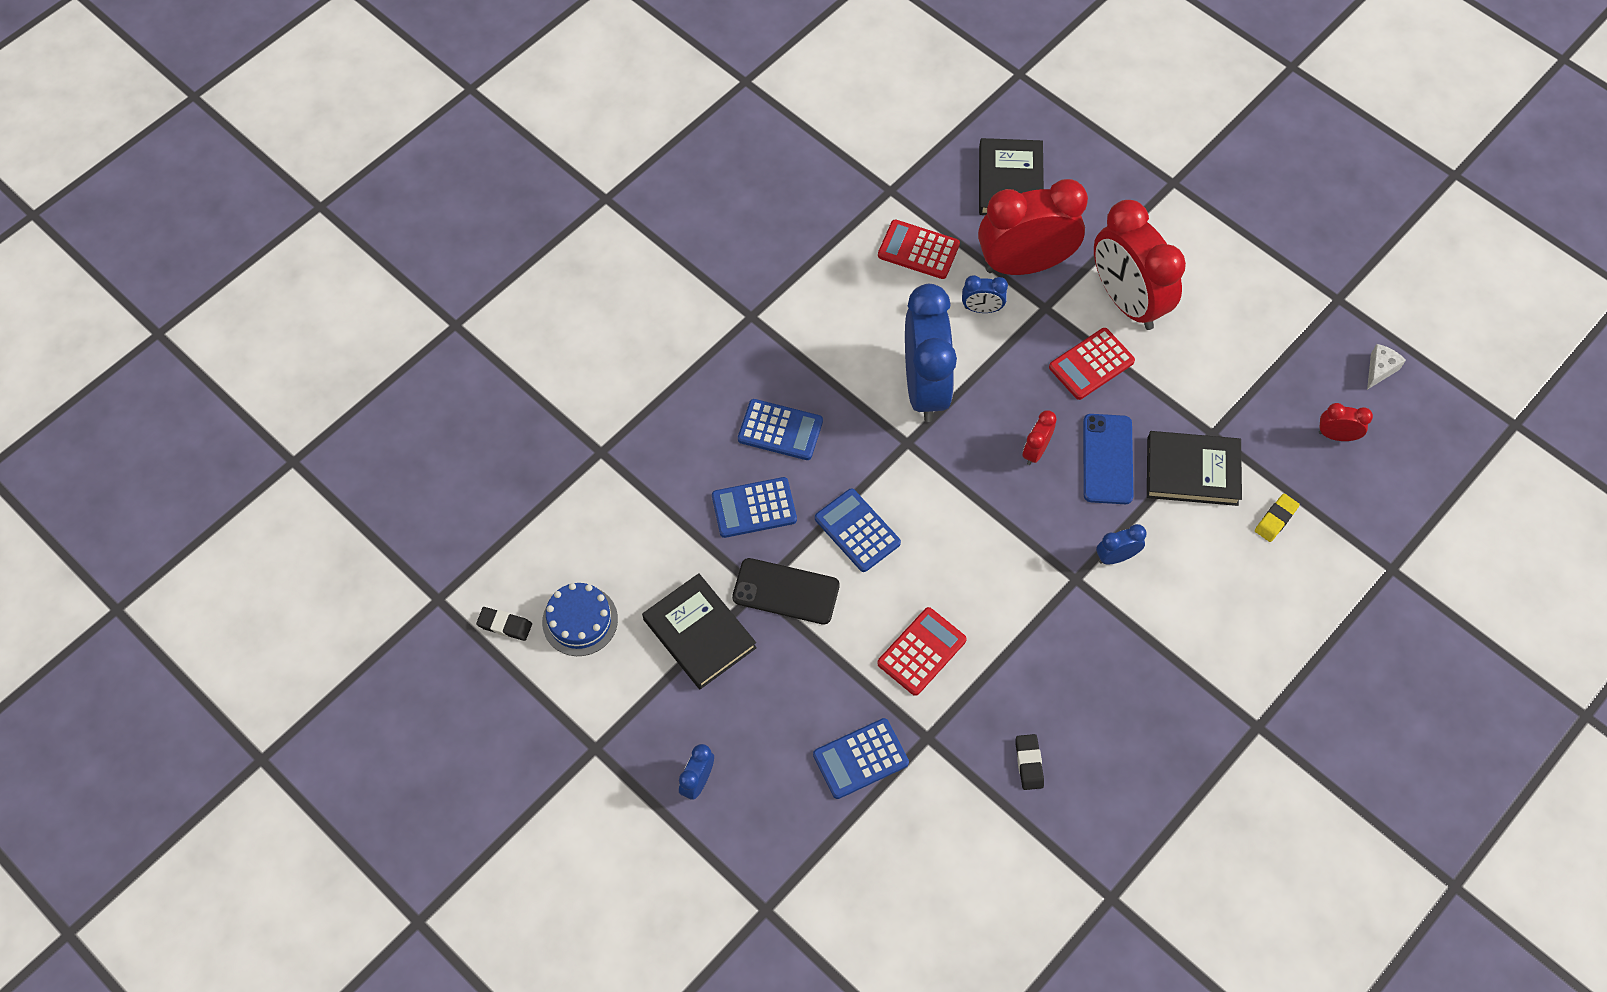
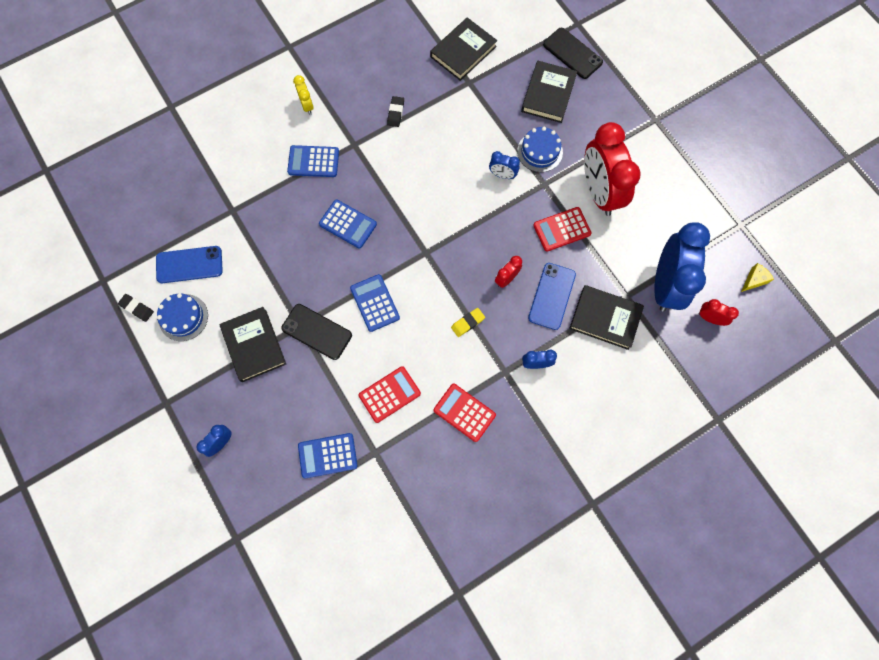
camera: 15 degrees right, 10 degrees up
blue calculator [712,477,797,538] -> blue calculator moved to [287,145,339,177]
red calculator [878,220,960,279] -> red calculator moved to [434,384,496,442]
blue clock [905,284,957,422] -> blue clock moved to [654,222,710,312]
red clock [978,179,1088,275] -> blue cake [517,127,563,172]
black eraser [1016,734,1044,790] -> black eraser moved to [387,96,404,127]
yellow eraser [1255,494,1300,542] -> yellow eraser moved to [451,308,485,337]
white cheese [1367,344,1406,390] -> yellow cheese [741,263,774,292]
none -> blue phone [156,246,223,283]
none -> yellow clock [293,75,314,115]
none -> black book [430,17,497,81]
none -> black phone [543,28,603,79]

